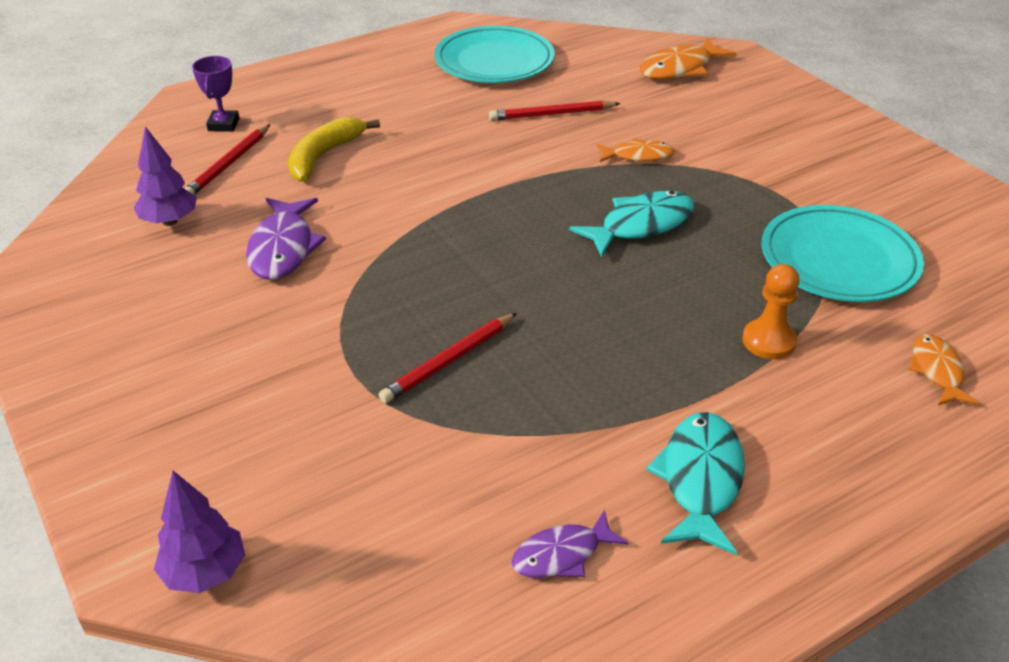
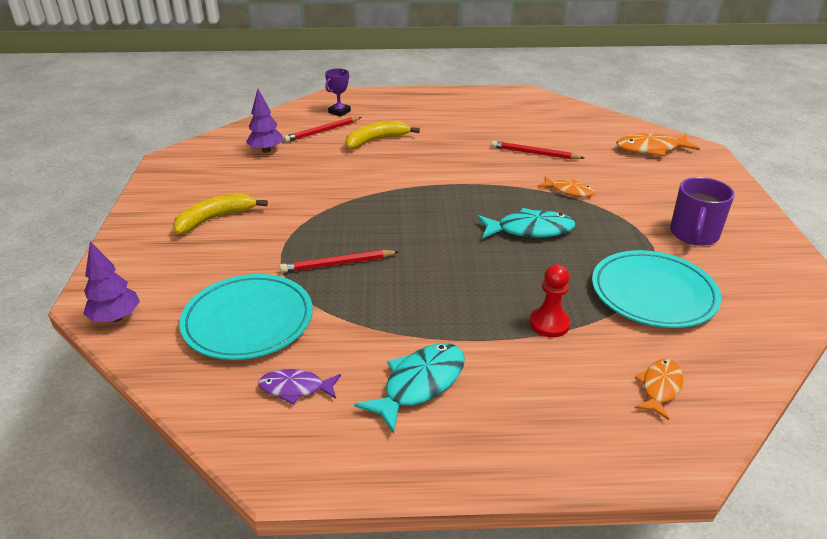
camera: 30 degrees right, 5 degrees down
purple fish [246,198,326,280] -> none
turquoise plate [434,26,554,83] -> turquoise plate moved to [179,274,313,360]
orange pawn [742,264,800,359] -> red pawn [530,264,571,337]
none -> yellow banana [173,193,268,235]
none -> purple mug [670,177,735,246]

